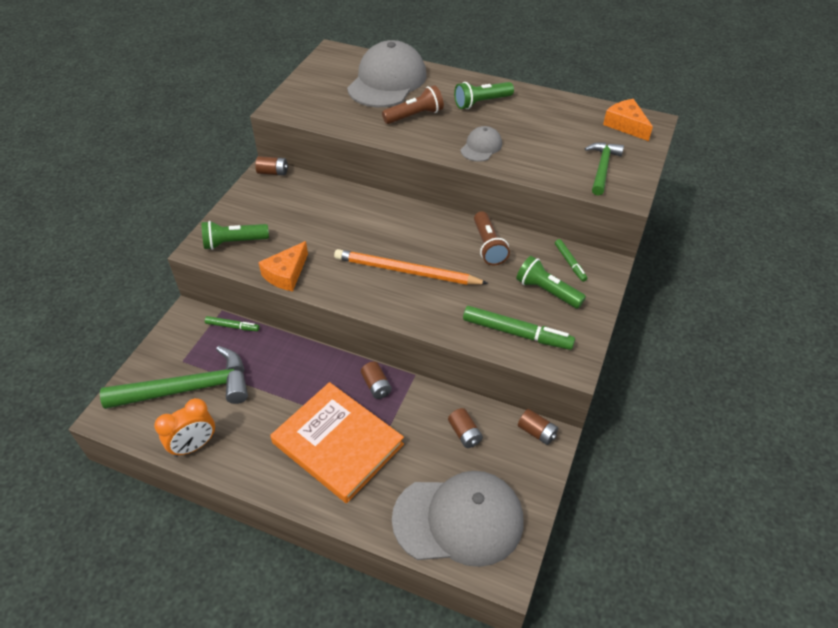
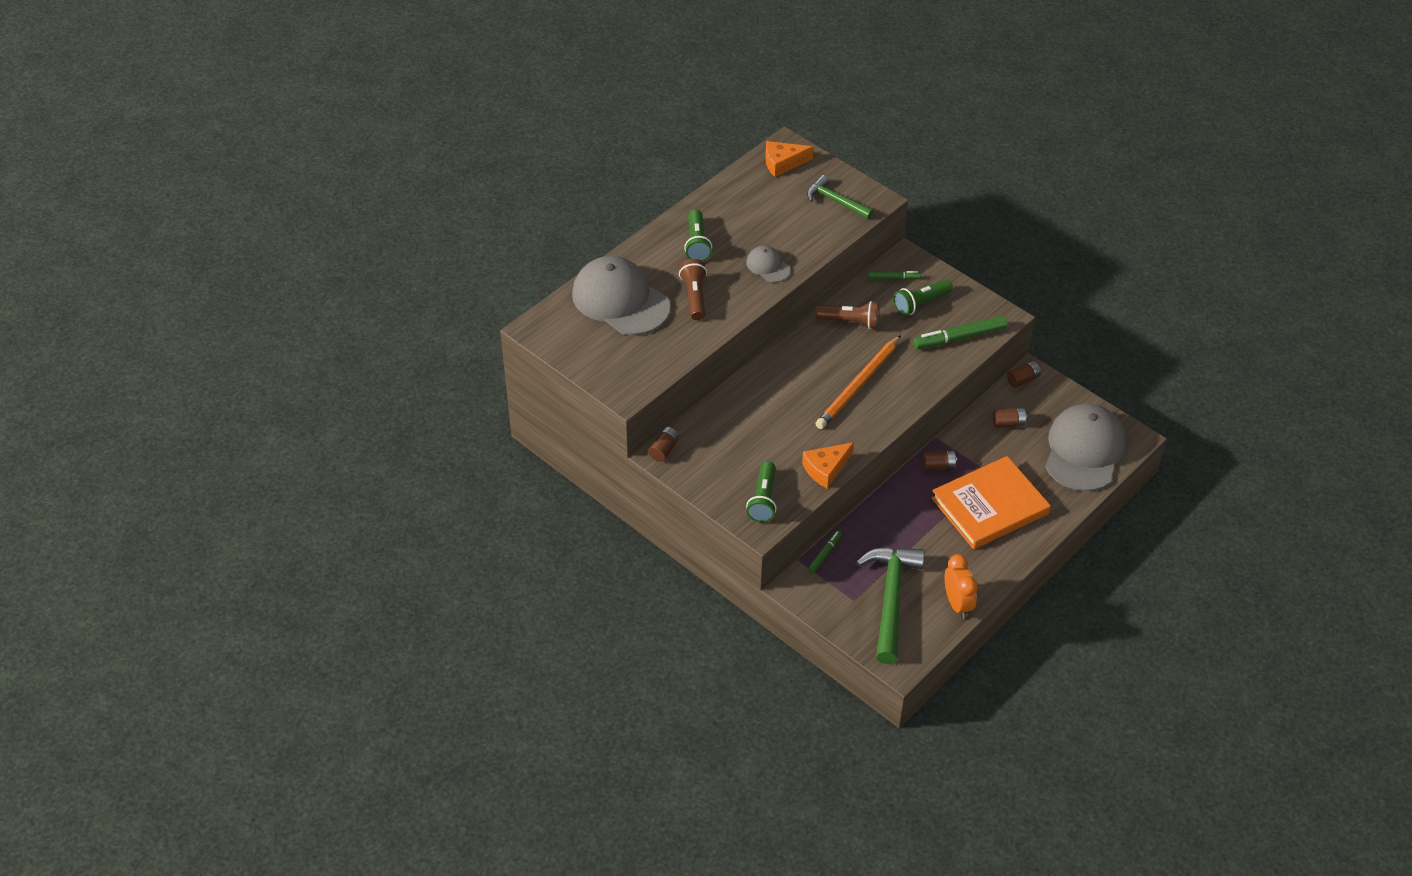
camera: 70 degrees left, 0 degrees up
orange cheese [258,241,308,291] -> orange cheese turned 90 degrees clockwise [802,442,854,489]
green marker [463,306,575,350] -> green marker turned 150 degrees counterclockwise [913,316,1007,349]

